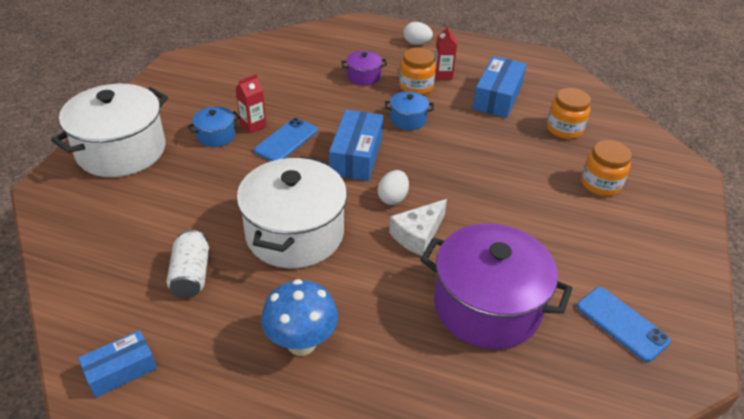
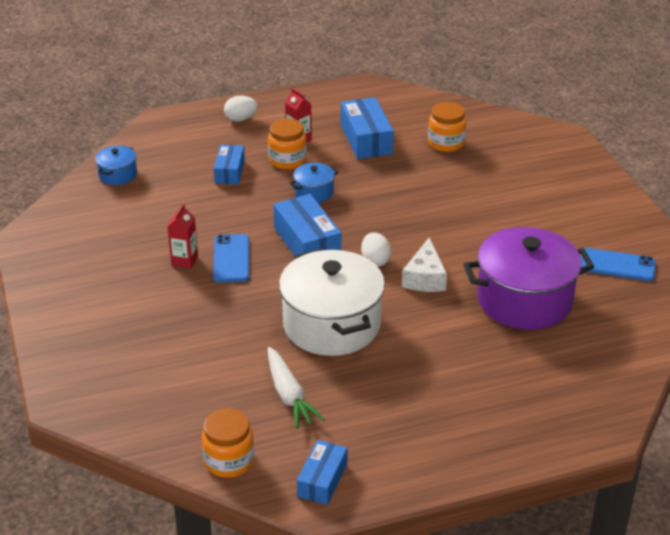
camera: 35 degrees left, 5 degrees down
white pot [51,84,168,177] -> none
white can [166,230,209,298] -> white carrot [268,347,325,429]
blue pot [187,106,240,147] -> blue pot moved to [95,146,137,185]
blue mushroom [261,279,338,356] -> none
purple pot [341,51,387,86] -> blue box [214,145,245,184]
orange jar [581,140,632,196] -> orange jar moved to [202,408,254,478]

